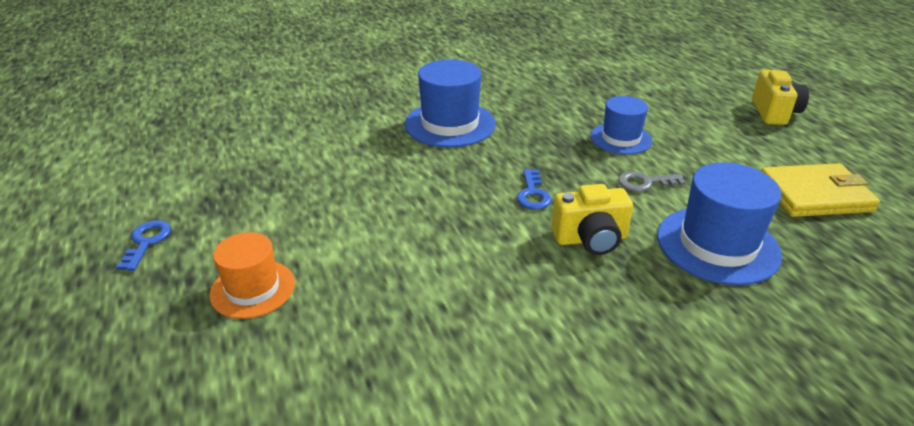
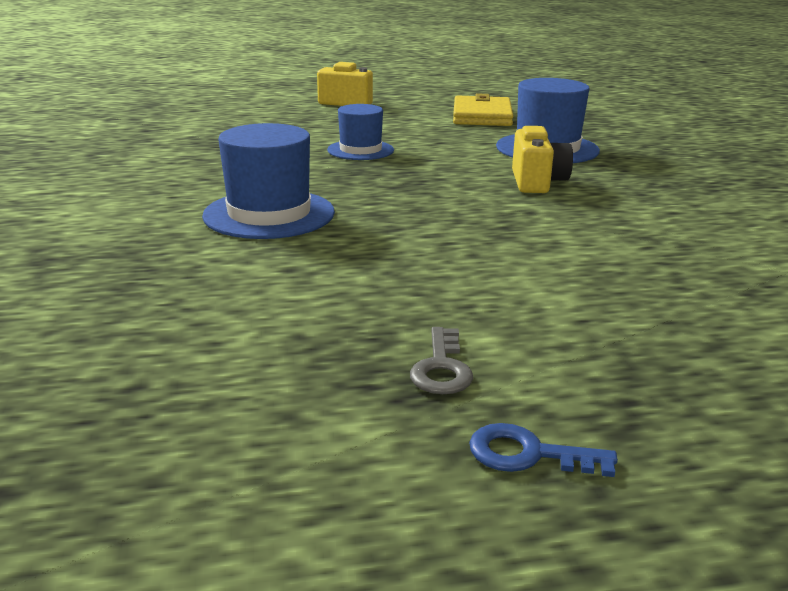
camera: 80 degrees left, 10 degrees down
orange hat [209,232,295,319] -> none
blue key [517,169,552,210] -> none
grey key [618,171,686,192] -> grey key moved to [410,327,473,394]

